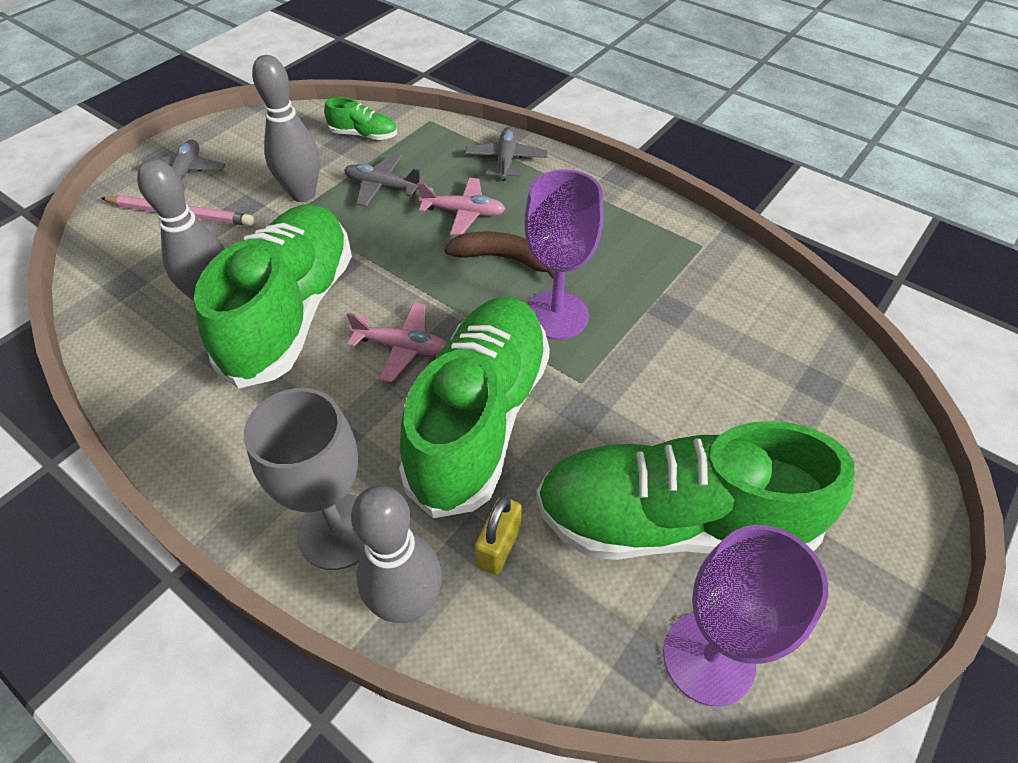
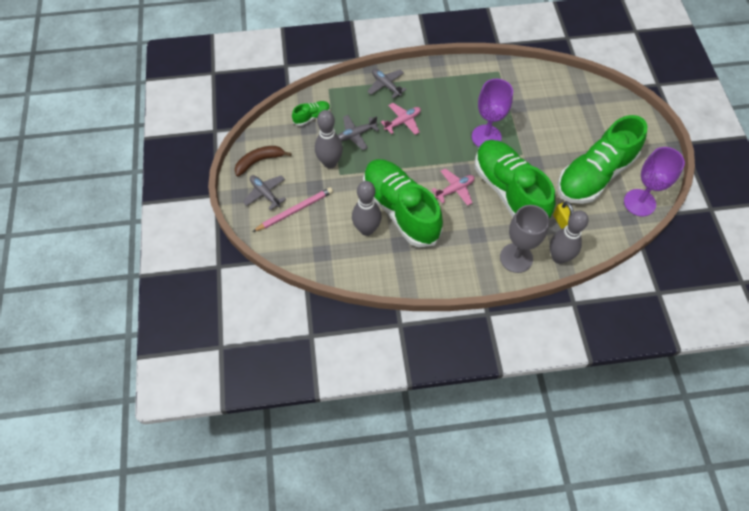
camera: 45 degrees left, 10 degrees up
brown banana [445,231,554,280] -> brown banana moved to [235,146,292,177]

